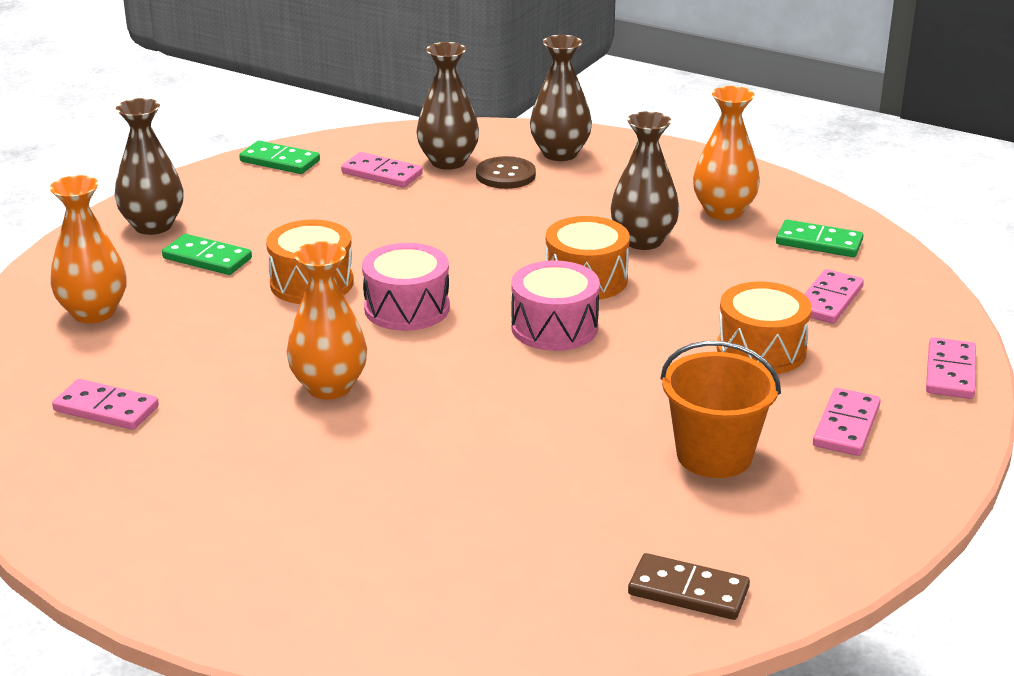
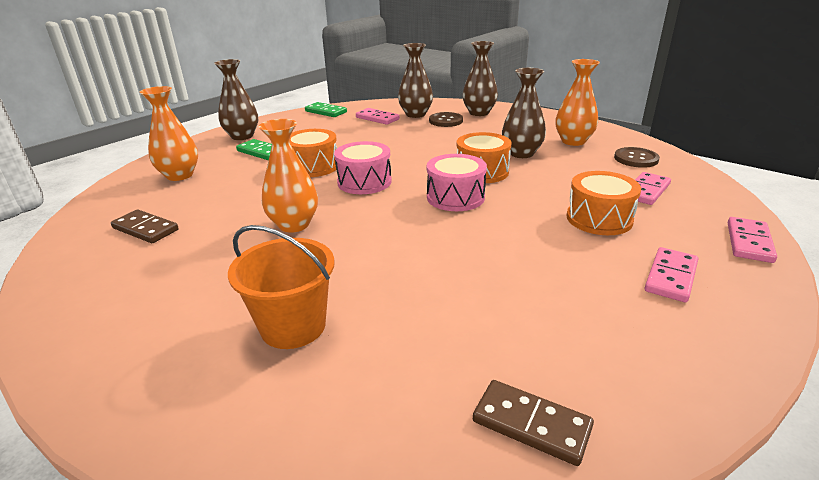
camera: 10 degrees right, 0 degrees up
pink domino [52,379,159,430] -> brown domino [111,210,178,243]
orange bucket [660,341,781,478] -> orange bucket moved to [228,225,334,349]
green domino [776,219,863,257] -> brown button [614,147,660,168]

